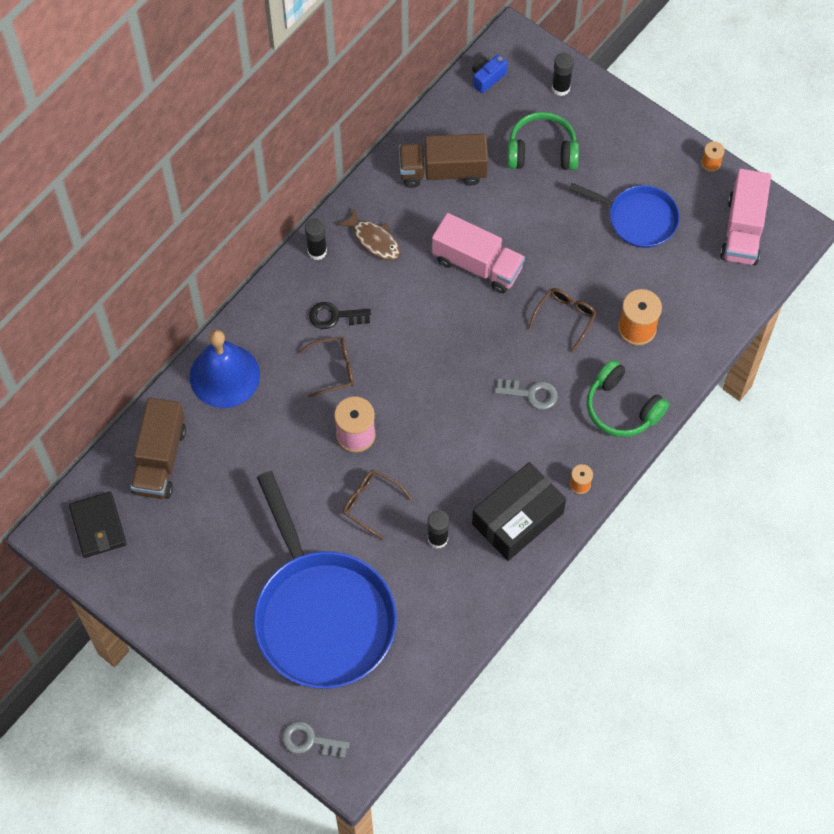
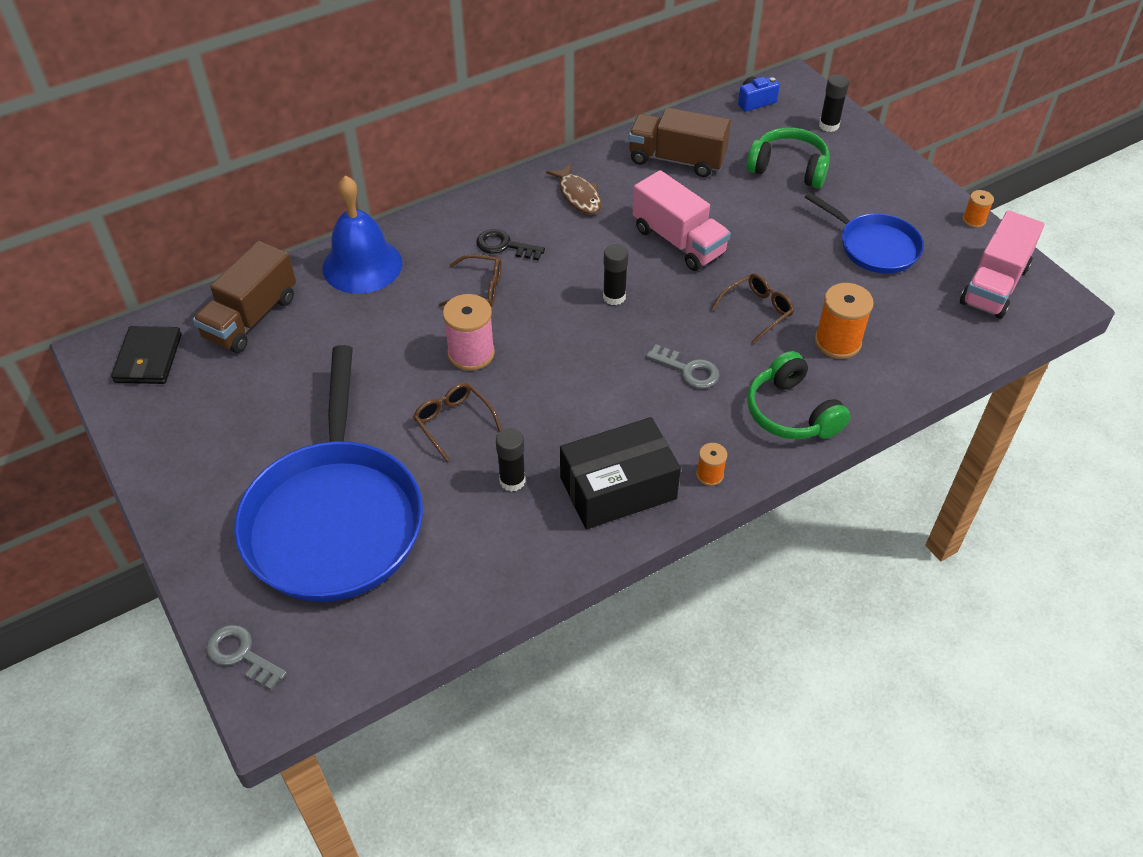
camera: 20 degrees right, 15 degrees down
black glue stick [305,218,327,260] -> black glue stick moved to [603,244,629,305]

